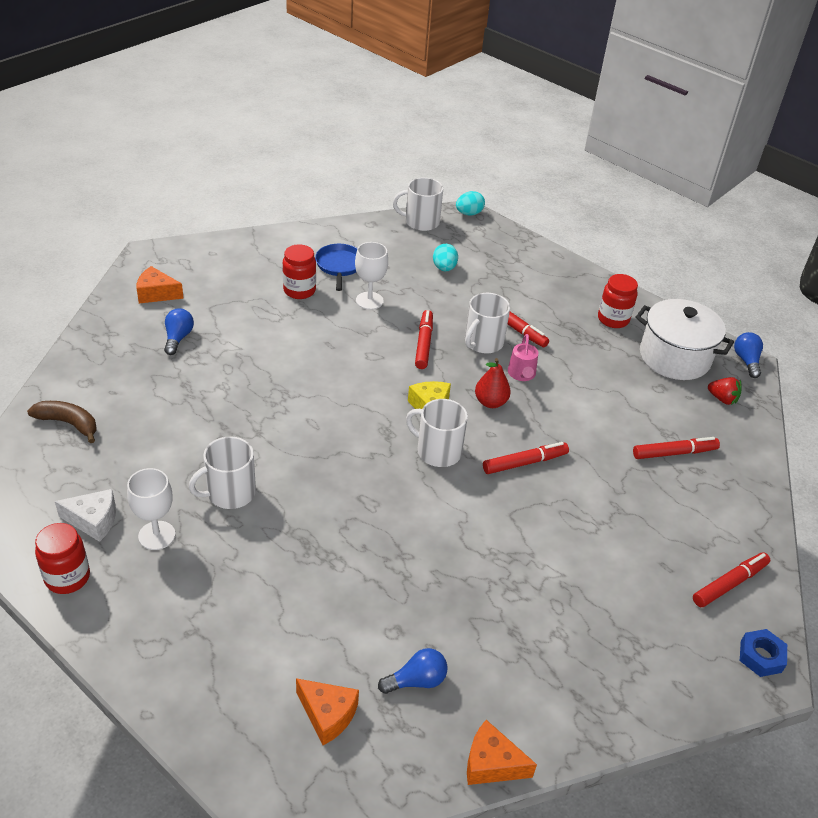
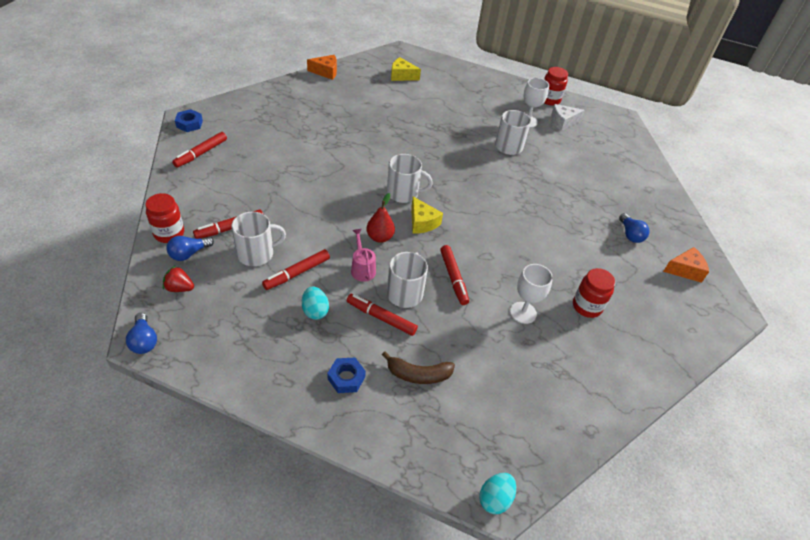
camera: 160 degrees right, 5 degrees up
brown banana [27,401,97,443] -> brown banana moved to [382,351,455,384]
orange cheese [296,678,359,745] -> yellow cheese [391,57,421,81]
blue pan [315,244,357,291] -> none
blue light bulb [378,648,447,694] -> blue light bulb moved to [167,236,214,261]
white mug [393,178,443,231] -> white mug moved to [231,212,286,266]
turquoise egg [433,244,458,271] -> turquoise egg moved to [302,286,329,320]
red marker [483,442,569,474] -> red marker moved to [262,249,330,290]
red jar [598,274,638,328] -> red jar moved to [145,193,184,243]
white pot [636,299,734,380] -> none
none -> blue nut [328,358,366,393]

